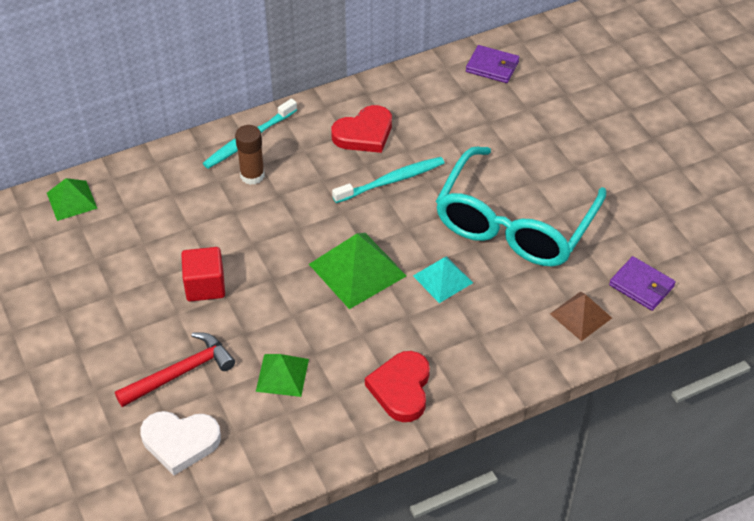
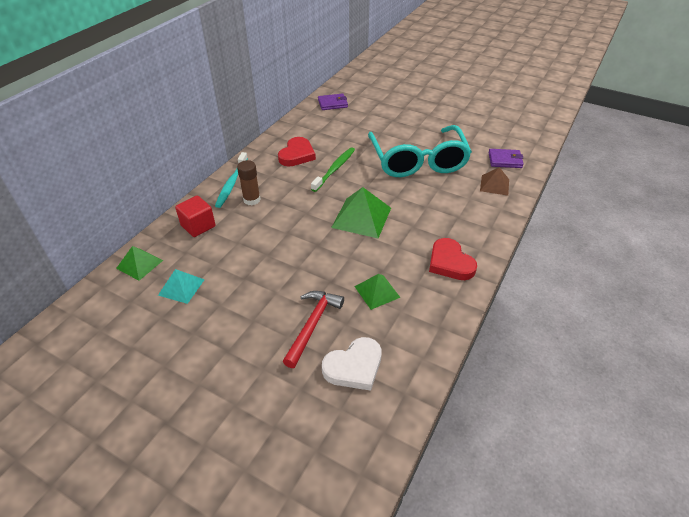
camera: 35 degrees left, 5 degrees down
red cube [181,247,225,302] -> red cube moved to [175,195,216,237]
turquoise toothbrush [332,157,444,203] -> green toothbrush [311,147,355,192]
turquoise pyramid [413,256,473,303] -> turquoise pyramid moved to [158,269,205,304]

